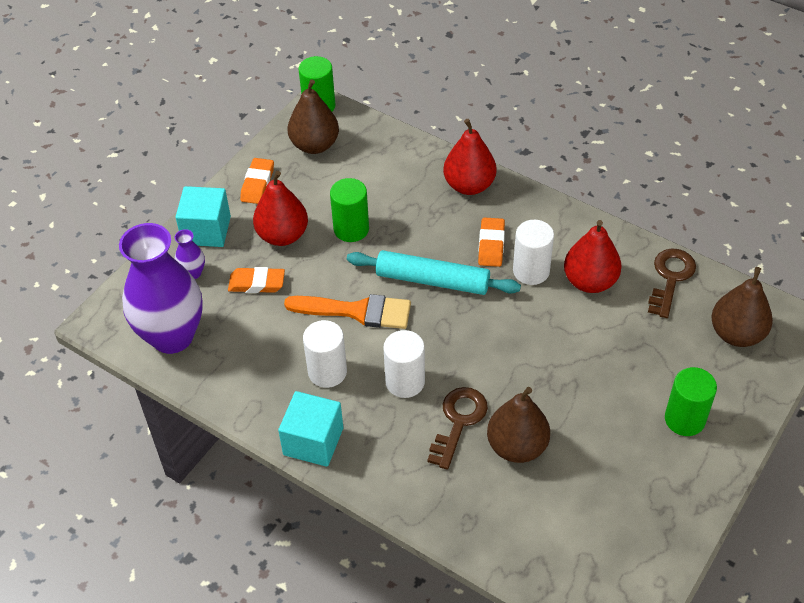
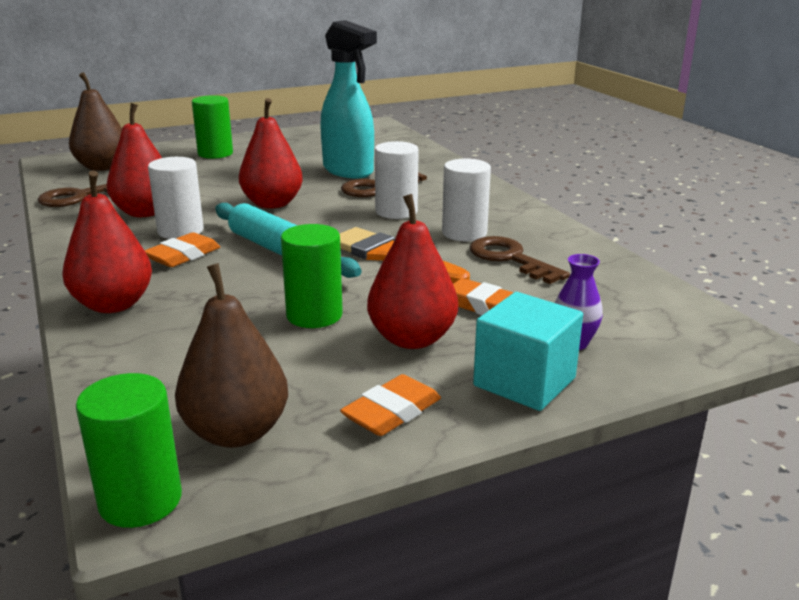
camera: 150 degrees left, 25 degrees down
purple vase [119,223,203,354] -> none
turquoise cube [278,391,343,467] -> none
brown pear [487,387,550,463] -> turquoise spray bottle [320,20,377,178]
none -> red pear [239,98,303,209]
none -> brown key [470,236,570,284]

